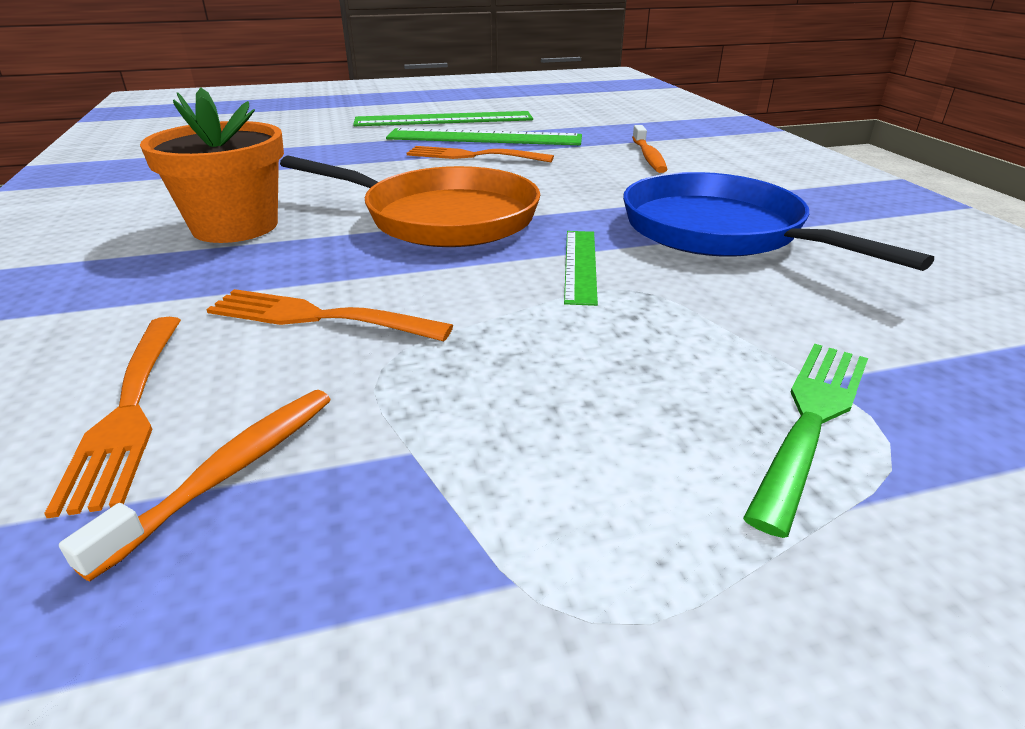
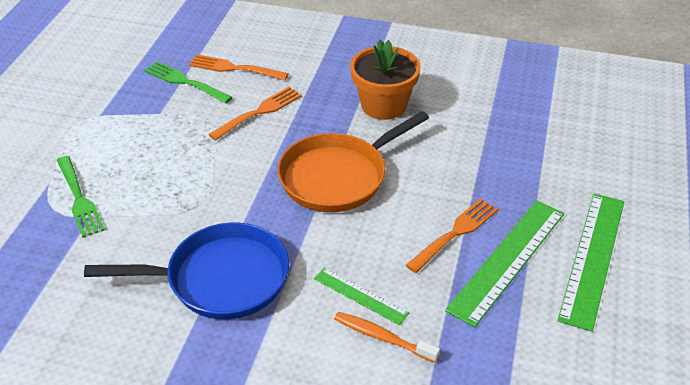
camera: 120 degrees right, 10 degrees up
orange toothbrush [59,390,331,581] -> green fork [145,61,233,104]
green ruler [564,231,598,306] -> green ruler moved to [314,267,409,325]

